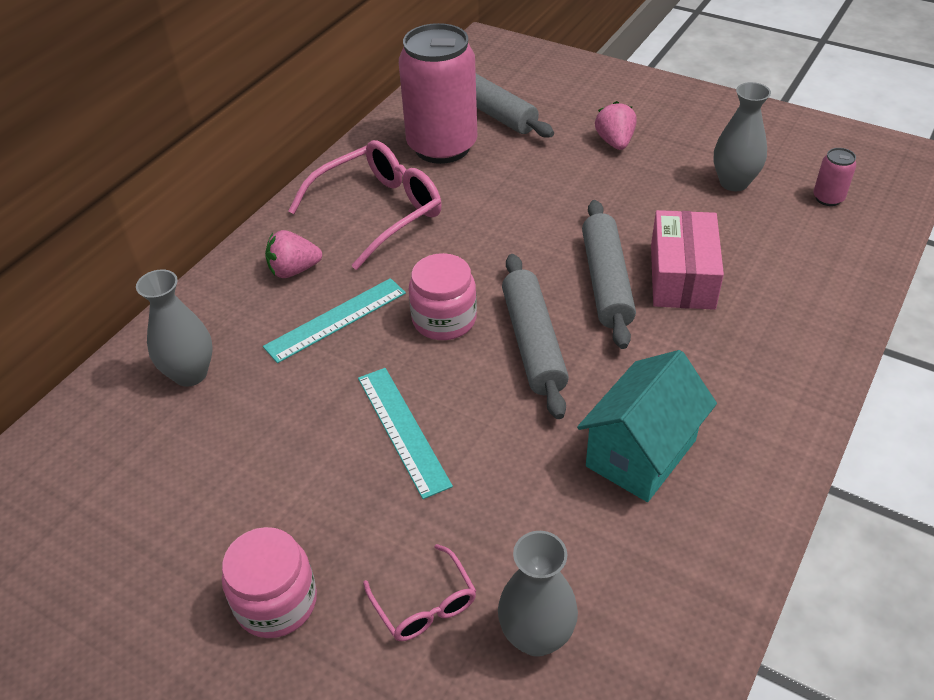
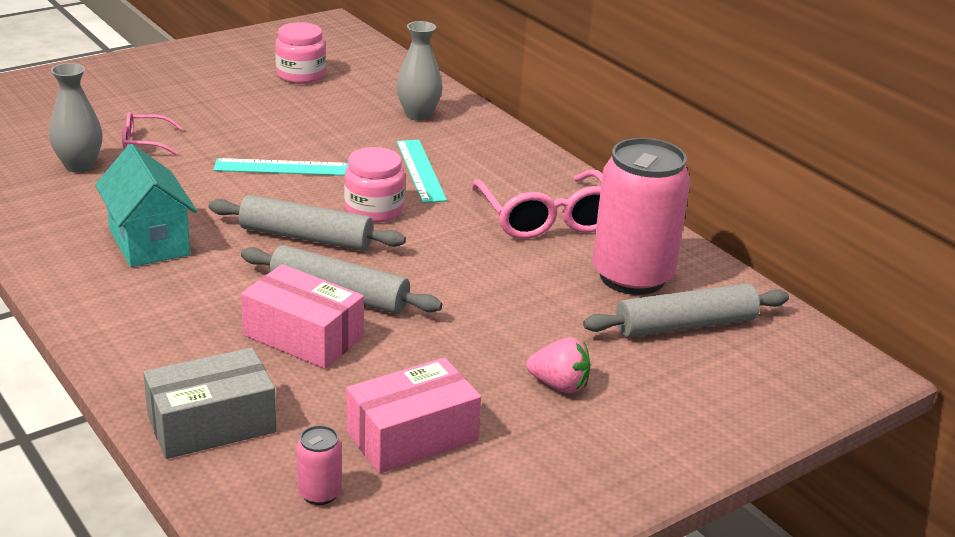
camera: 110 degrees right, 15 degrees down
pink jar [222,527,317,638] -> pink jar moved to [275,22,326,84]
pink strawberry [265,230,322,278] -> none
grey vase [714,82,771,191] -> pink box [346,357,481,474]
none -> grey box [143,348,277,459]

